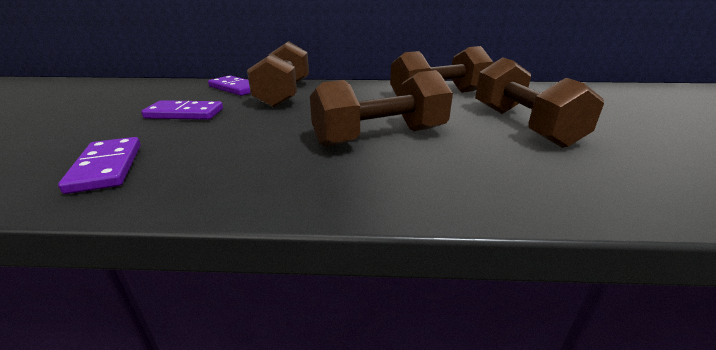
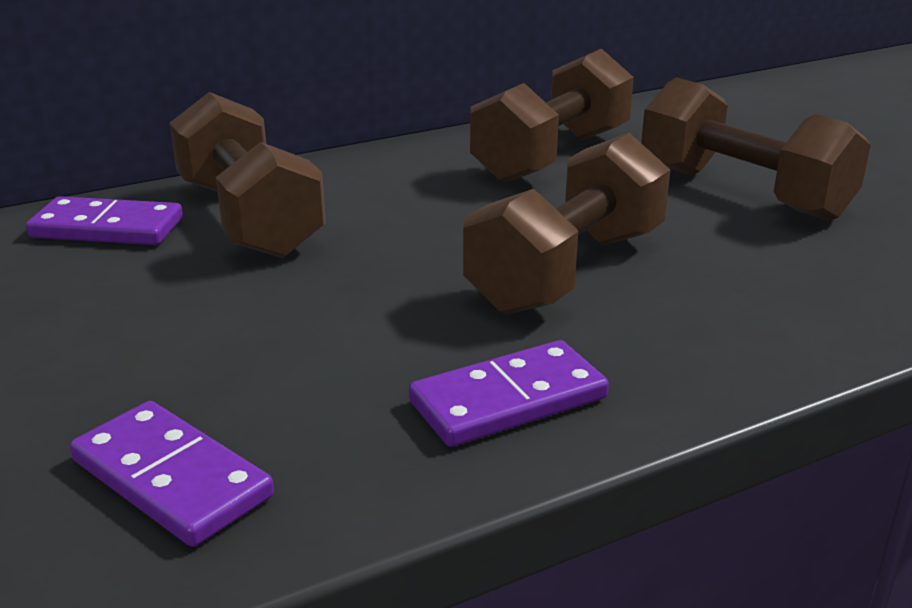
camera: 30 degrees left, 0 degrees up
purple domino [141,100,223,120] -> purple domino moved to [409,340,609,447]

